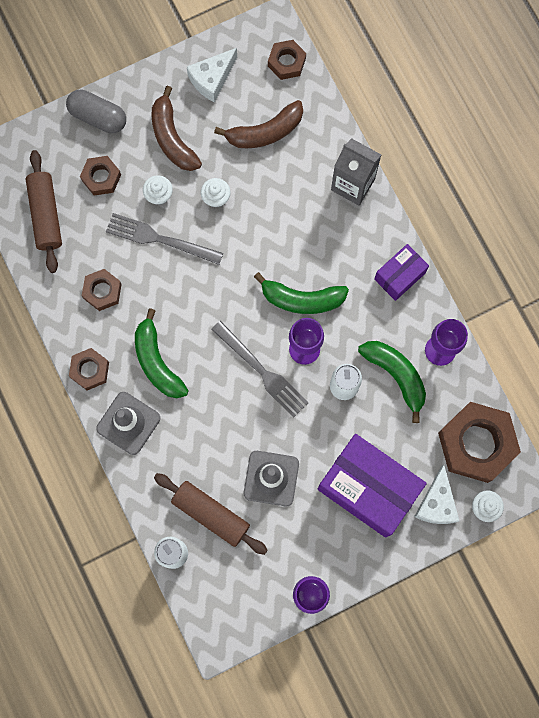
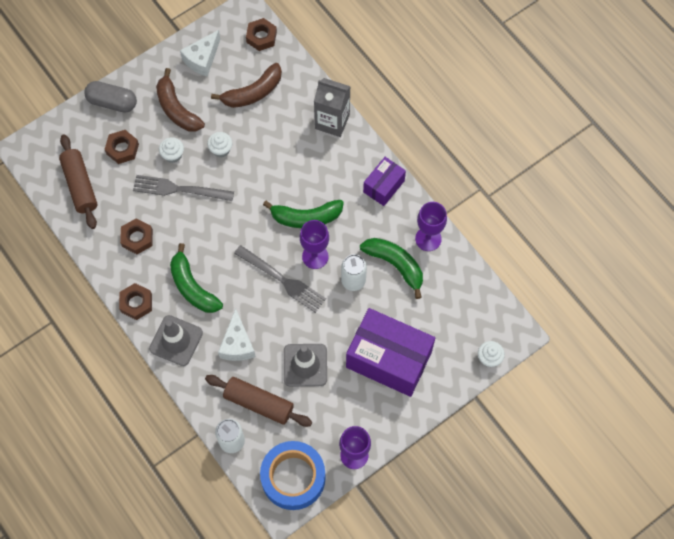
camera: 10 degrees left, 10 degrees down
white cheese [414,465,459,524] -> white cheese moved to [218,309,256,361]
brown nut [438,402,521,483] -> none
none -> blue tape [260,441,326,510]

